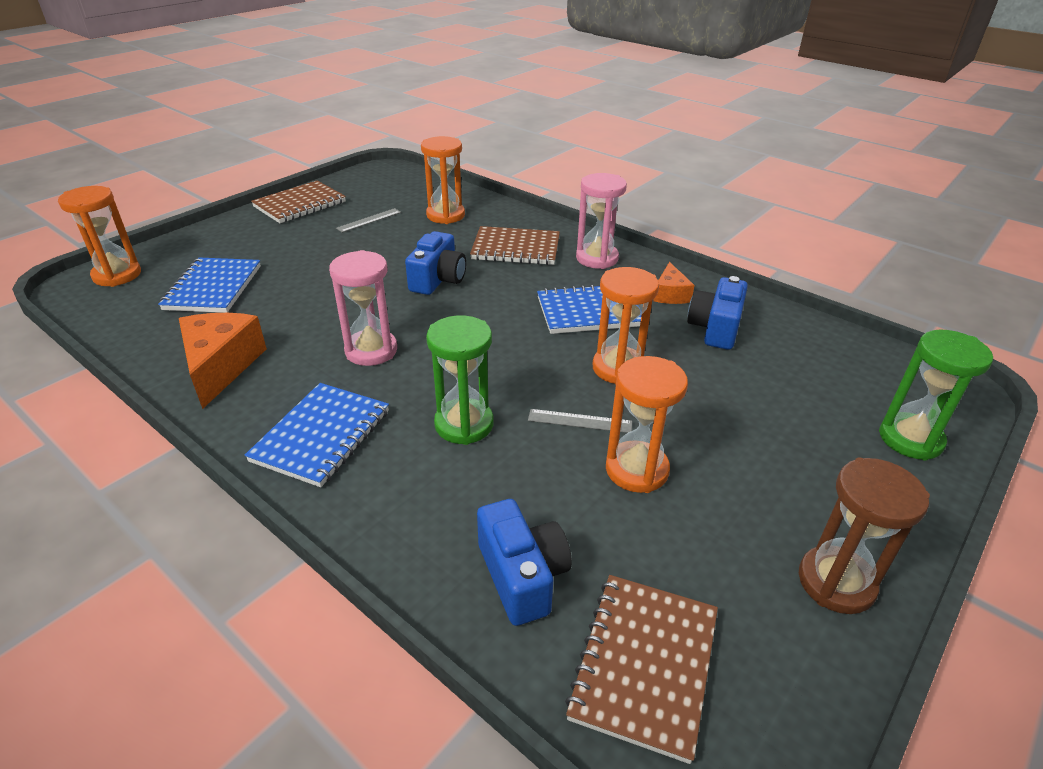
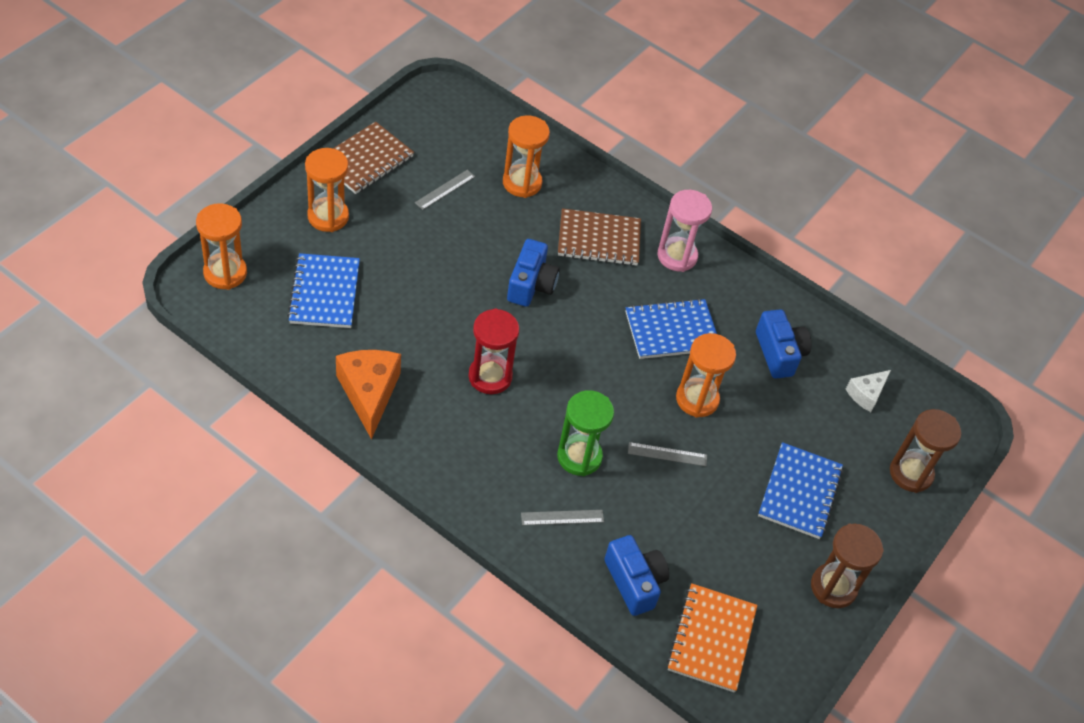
camera: 10 degrees left, 15 degrees up
blue notebook [245,383,389,487] -> blue notebook moved to [758,442,843,539]
pink hourglass [329,250,397,366] -> red hourglass [468,308,520,394]
brown notebook [565,575,718,764] -> orange notebook [667,583,757,693]
orange hourglass [606,356,688,493] -> orange hourglass moved to [305,148,349,232]
orange cheese [653,262,695,304] -> none
blue camera [687,276,748,350] -> blue camera turned 150 degrees clockwise [756,309,811,379]
green hourglass [879,330,993,461] -> brown hourglass [890,409,961,493]
none -> grey ruler [521,510,604,525]
none -> white cheese [846,370,891,412]

